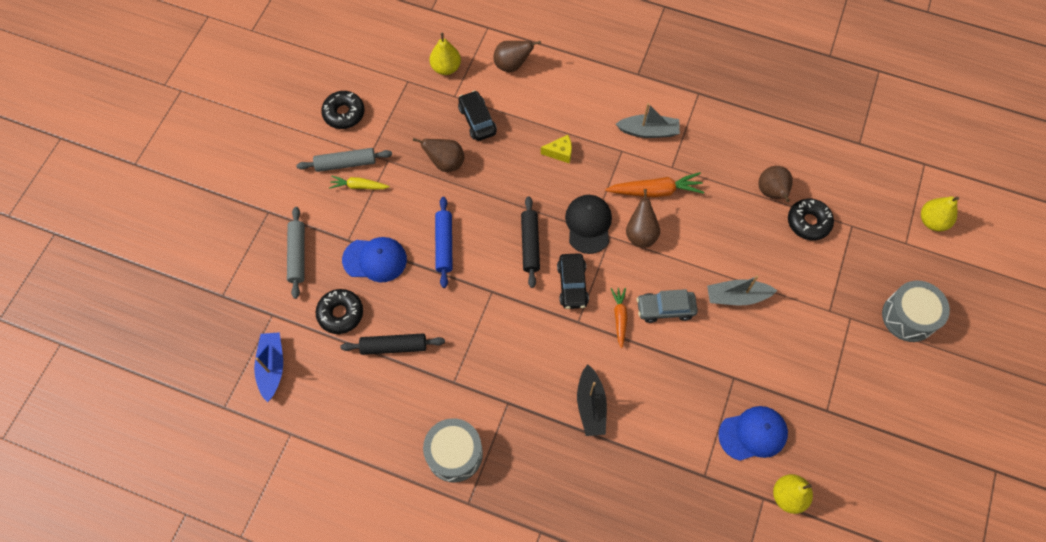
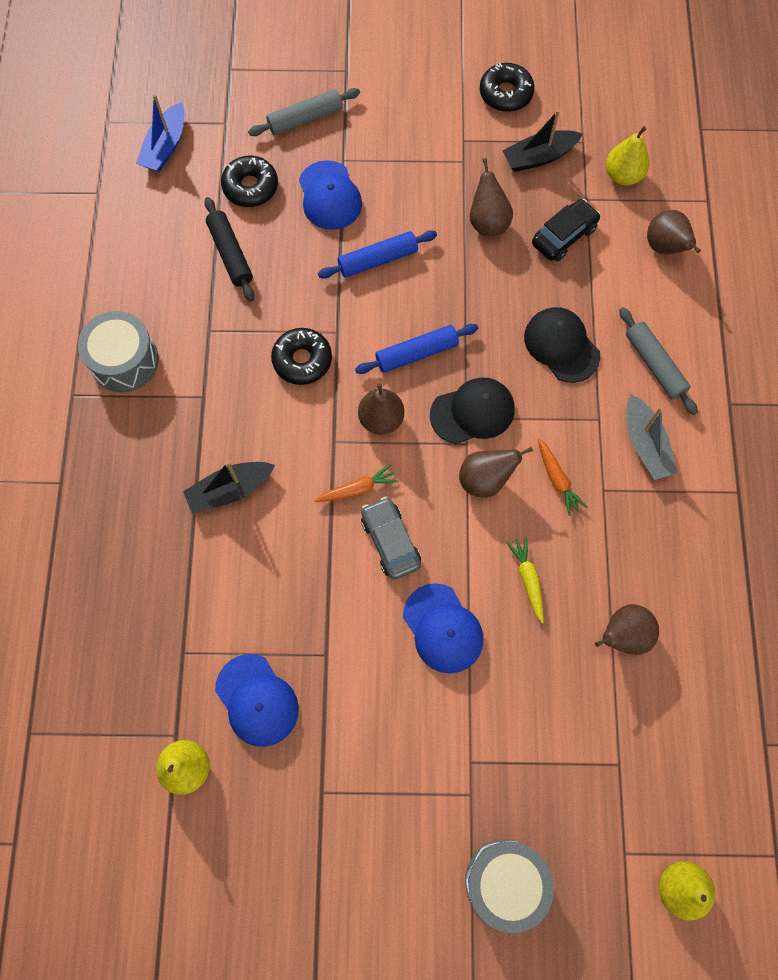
camera: 70 degrees right, 5 degrees up
blue boat [254,332,283,402] -> blue boat turned 135 degrees clockwise [136,94,184,172]
grey rolling pin [296,148,392,172] -> grey rolling pin moved to [619,307,698,415]
yellow carrot [329,176,390,189] -> yellow carrot moved to [506,537,544,623]
black rolling pin [521,196,540,288] -> blue rolling pin [355,324,478,374]
yellow cheese [541,135,572,163] -> black cap [524,307,600,383]
black car [557,253,589,309] -> brown pear [358,383,404,435]
orange carrot [605,172,704,197] -> orange carrot [538,438,587,516], size x0.62
grey boat [707,275,777,305] -> blue cap [403,583,484,673]
black donut [788,199,834,240] -> black donut moved to [271,328,332,385]
none -> black boat [502,110,583,172]

